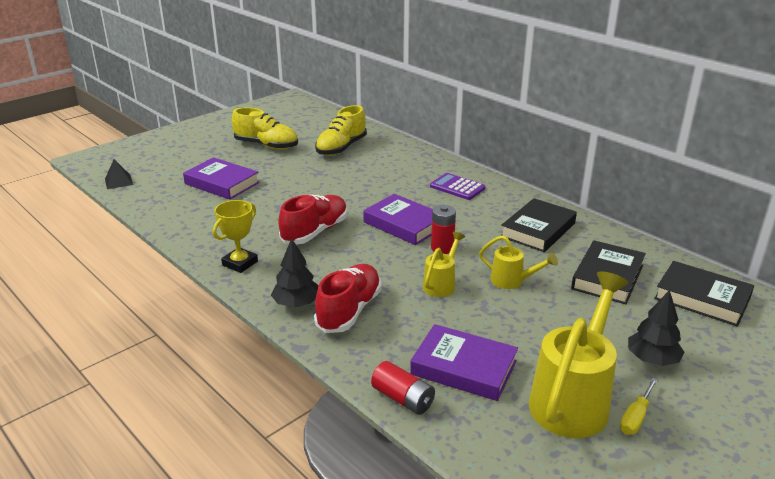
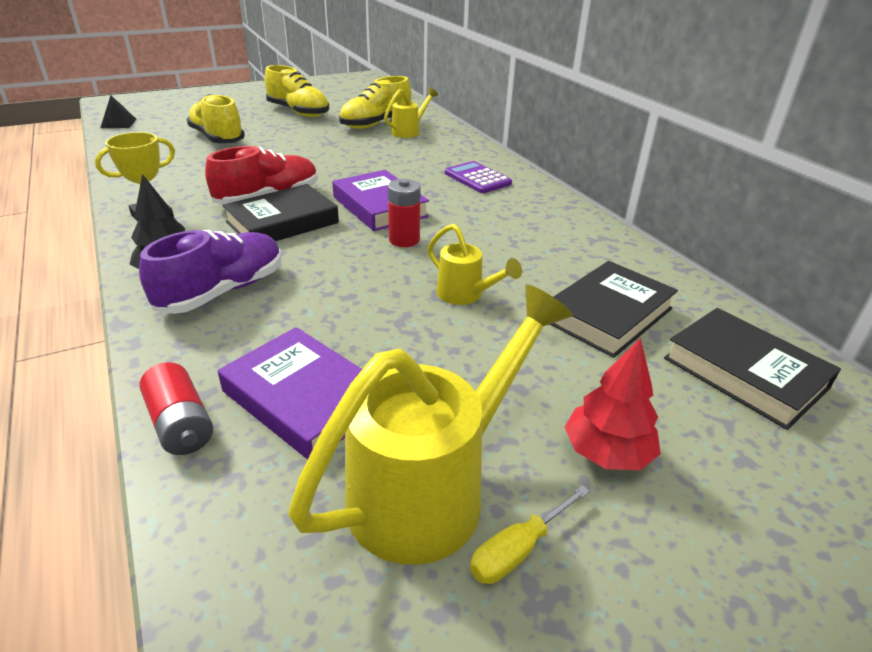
camera: 15 degrees right, 5 degrees up
purple book [183,157,260,200] -> yellow shoe [186,94,245,143]
red shoe [314,264,382,333] -> purple shoe [139,230,282,314]
yellow watering can [423,232,465,297] -> yellow watering can moved to [384,87,438,138]
black book [501,198,577,252] -> black book moved to [222,184,339,241]
black tree [628,290,685,366] -> red tree [565,338,661,470]

